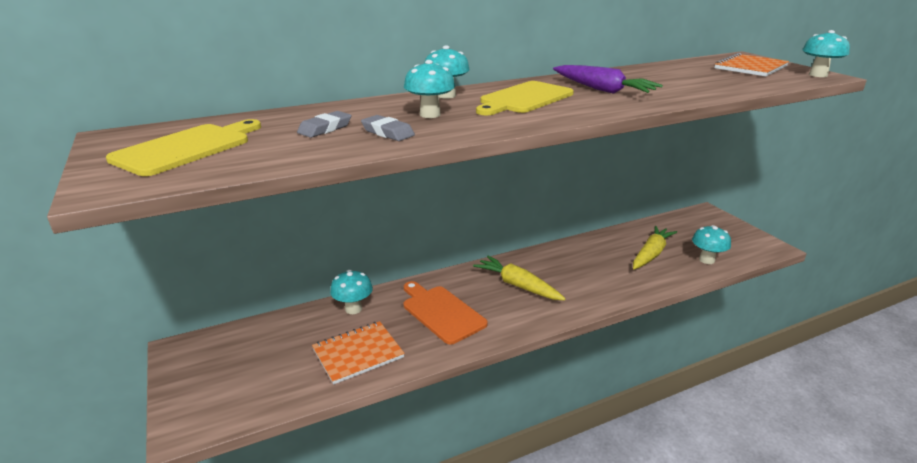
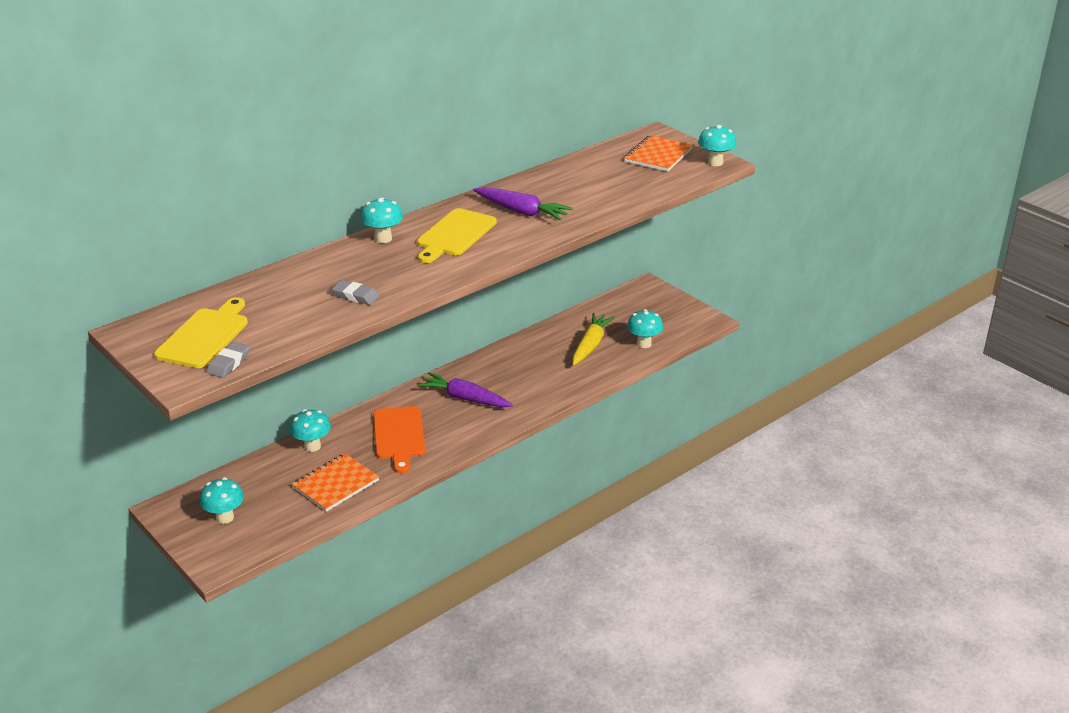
camera: 15 degrees left, 5 degrees up
grey eraser [297,111,352,138] -> grey eraser moved to [206,342,250,378]
turquoise mushroom [404,60,455,118] -> turquoise mushroom moved to [200,477,244,524]
orange cutting board [404,281,488,345] -> orange cutting board turned 135 degrees counterclockwise [373,406,425,473]
yellow carrot [473,256,565,300] -> purple carrot [417,372,513,408]

